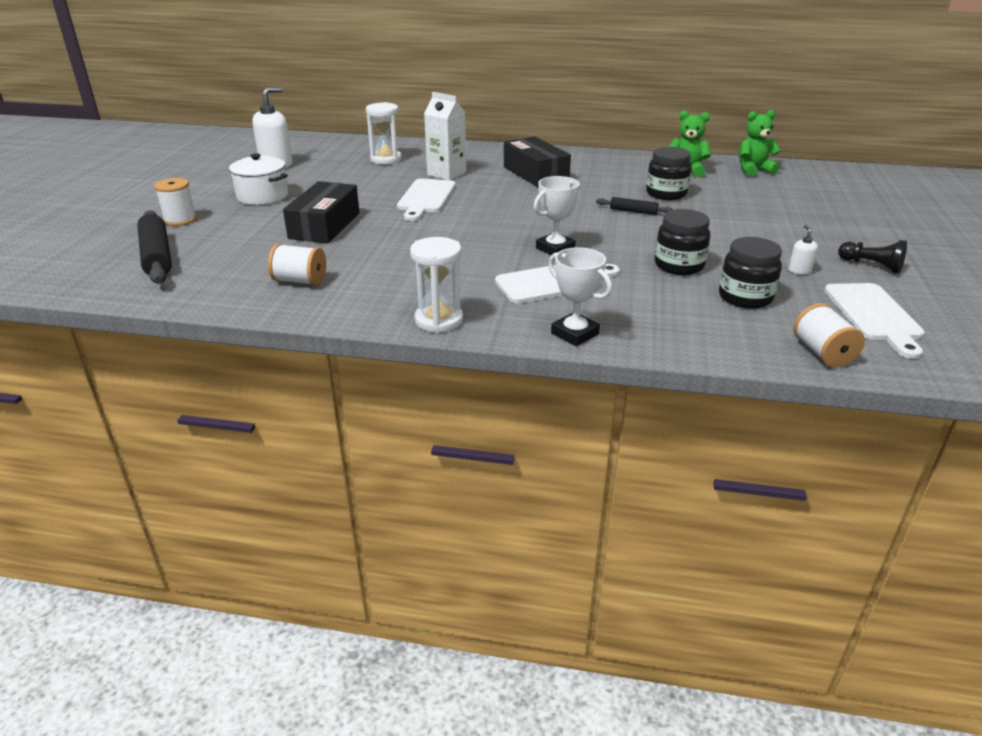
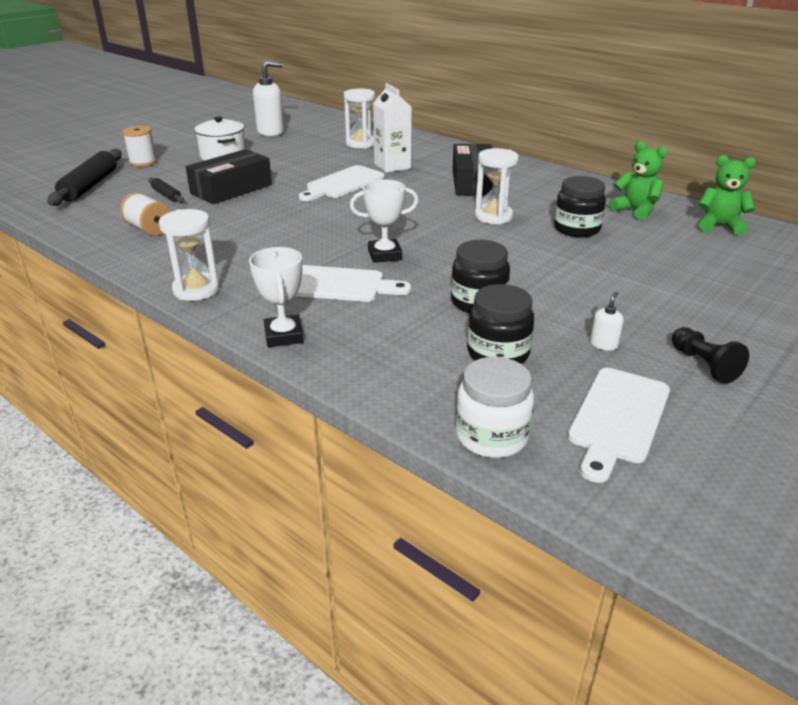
camera: 30 degrees right, 0 degrees up
black rolling pin [596,197,673,215] -> black rolling pin moved to [148,178,184,203]
white spool [794,303,865,368] -> white jar [456,357,534,458]
none -> white hourglass [475,148,519,224]

